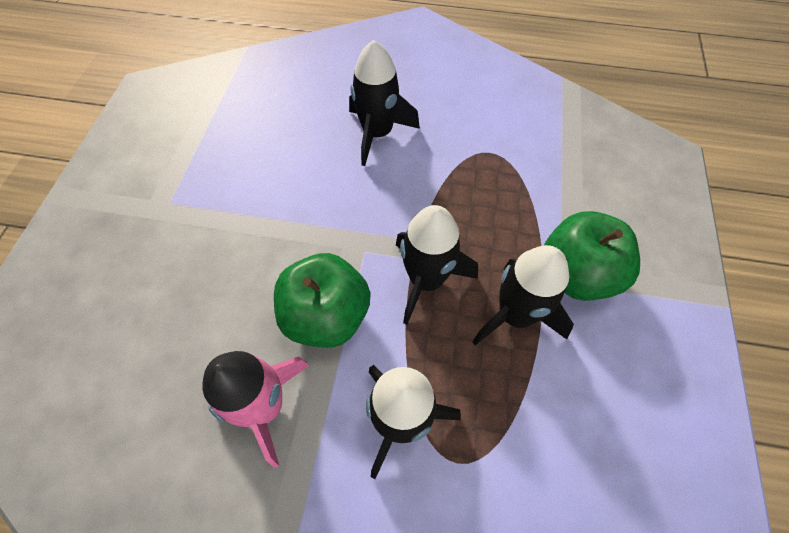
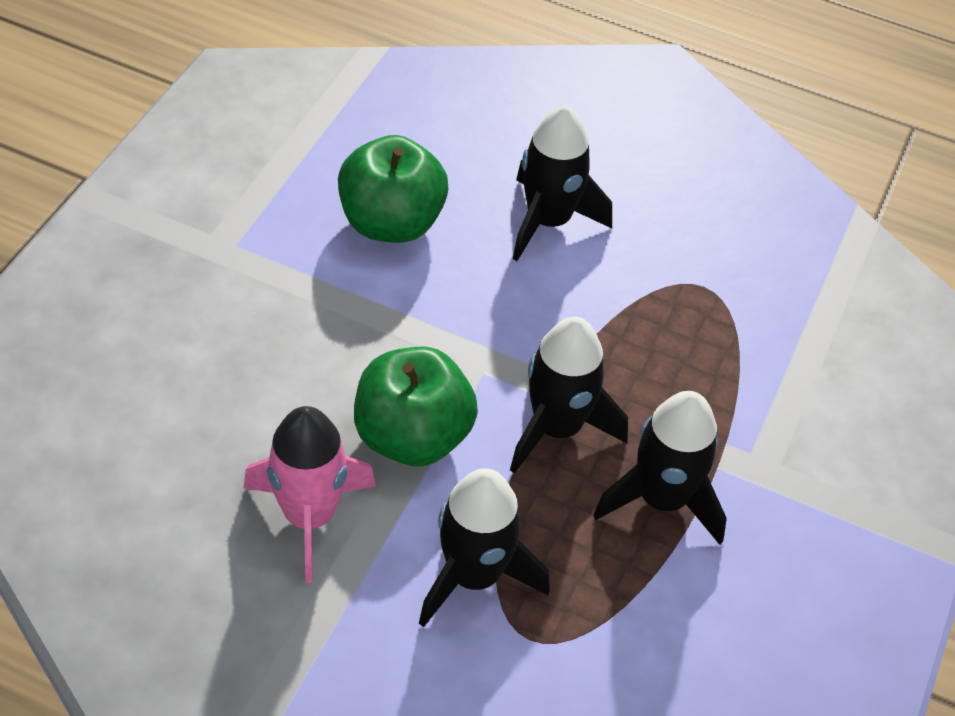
camera: 10 degrees right, 10 degrees down
green apple [544,211,640,301] -> green apple moved to [338,135,448,243]

